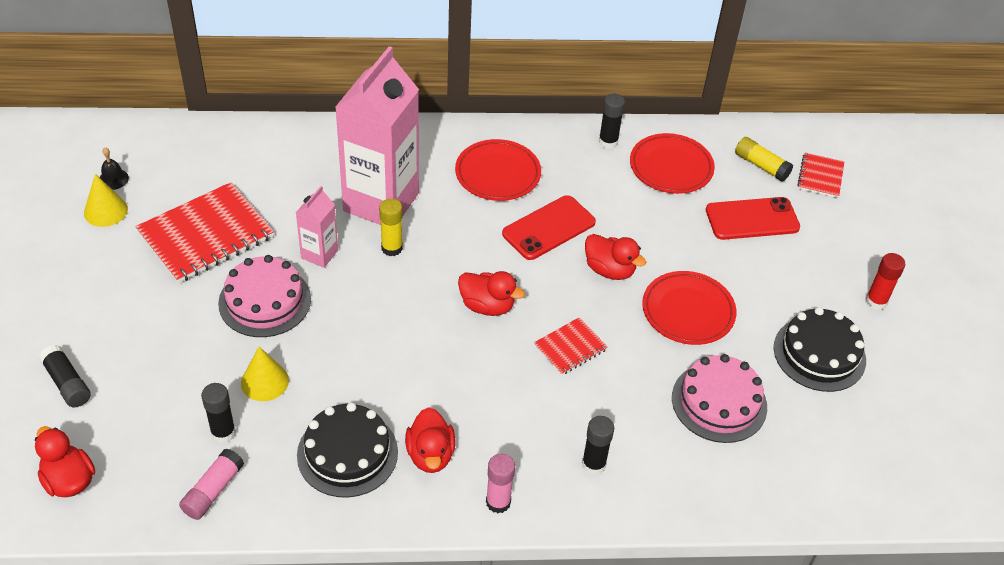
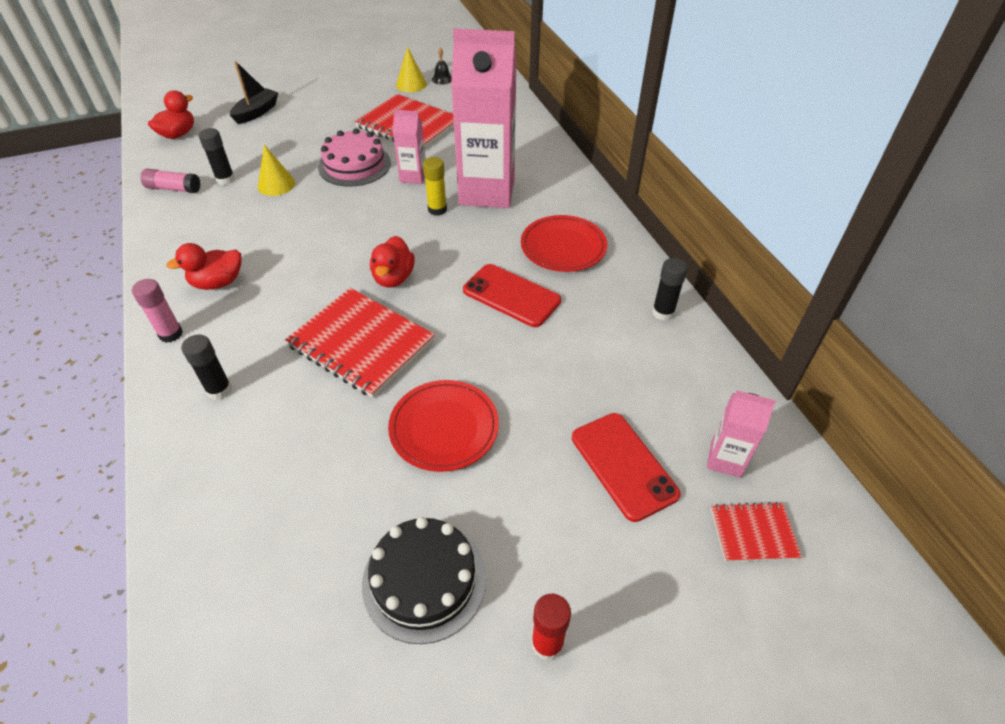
camera: 75 degrees right, 0 degrees up
black glue stick [39,345,91,408] -> black boat [230,61,278,124]
black cake [297,403,398,498] -> none
red notebook [534,317,608,375] -> red notebook [285,288,435,398], size x1.96
red duck [585,234,646,280] -> none
red plate [630,133,715,194] -> none
pink cake [672,354,767,443] -> none
yellow glue stick [735,137,793,182] -> pink carton [707,390,776,478]

